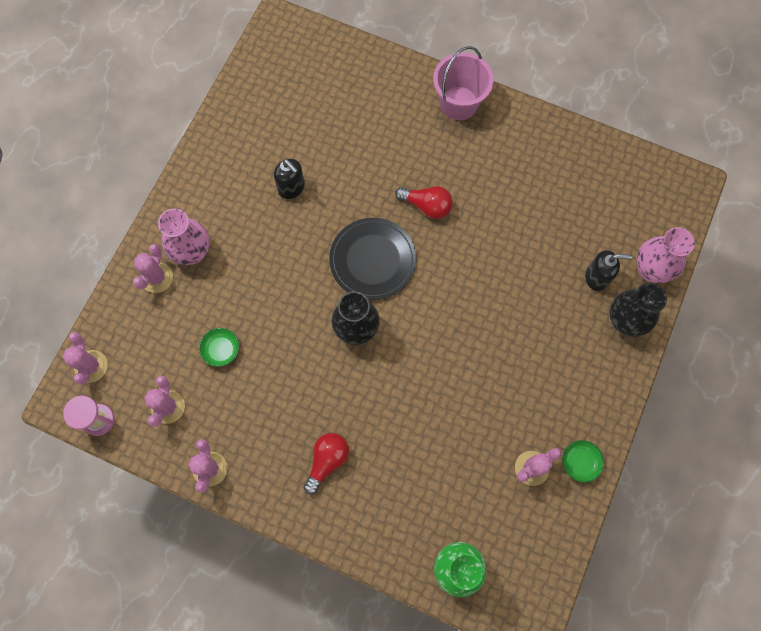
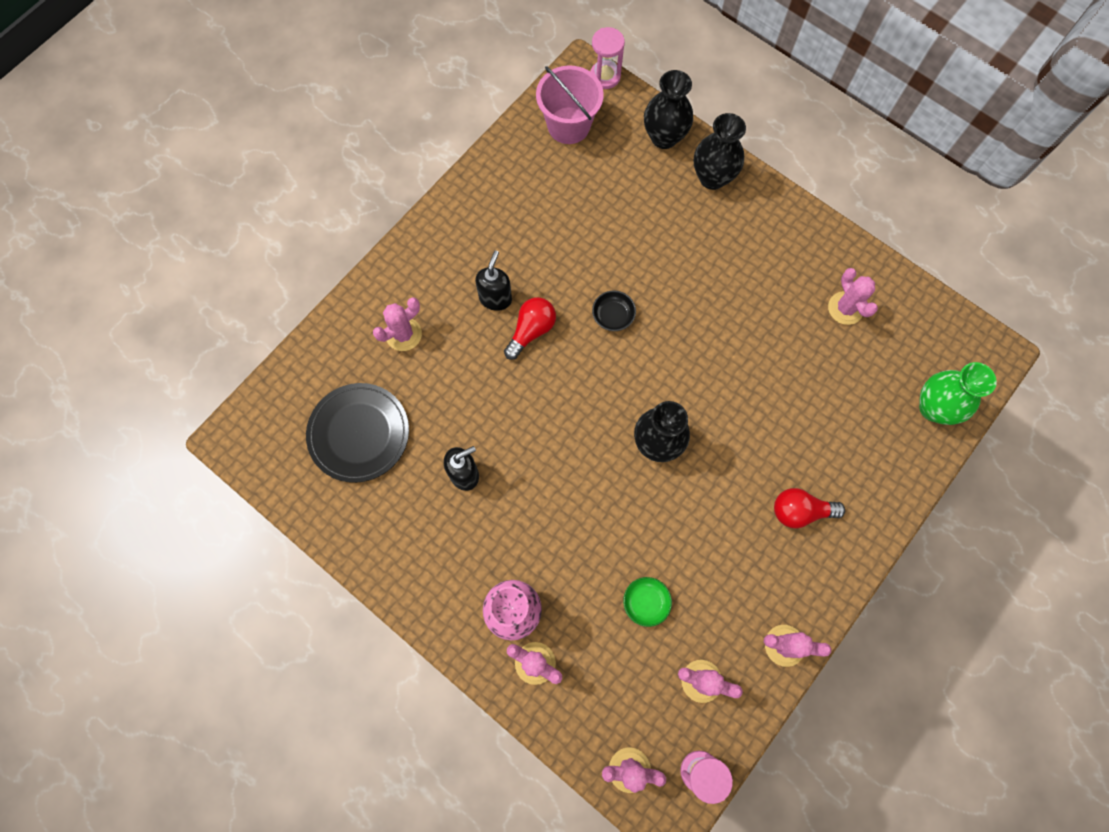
camera: 75 degrees left, 0 degrees up
red light bulb [304,433,349,495] -> red light bulb turned 45 degrees counterclockwise [774,488,845,528]
black plate [329,218,416,300] -> black plate moved to [306,383,409,483]
pink bucket [433,46,494,120] -> pink bucket moved to [536,65,604,144]
green bowl [562,440,604,483] -> none
black soap dispenser [585,250,633,291] -> black soap dispenser moved to [475,250,512,311]
pink vase [636,227,695,283] -> black vase [644,70,693,149]
none -> pink cactus [373,297,422,351]
none -> pink hourglass [590,27,625,89]
none -> black bowl [592,291,636,331]

